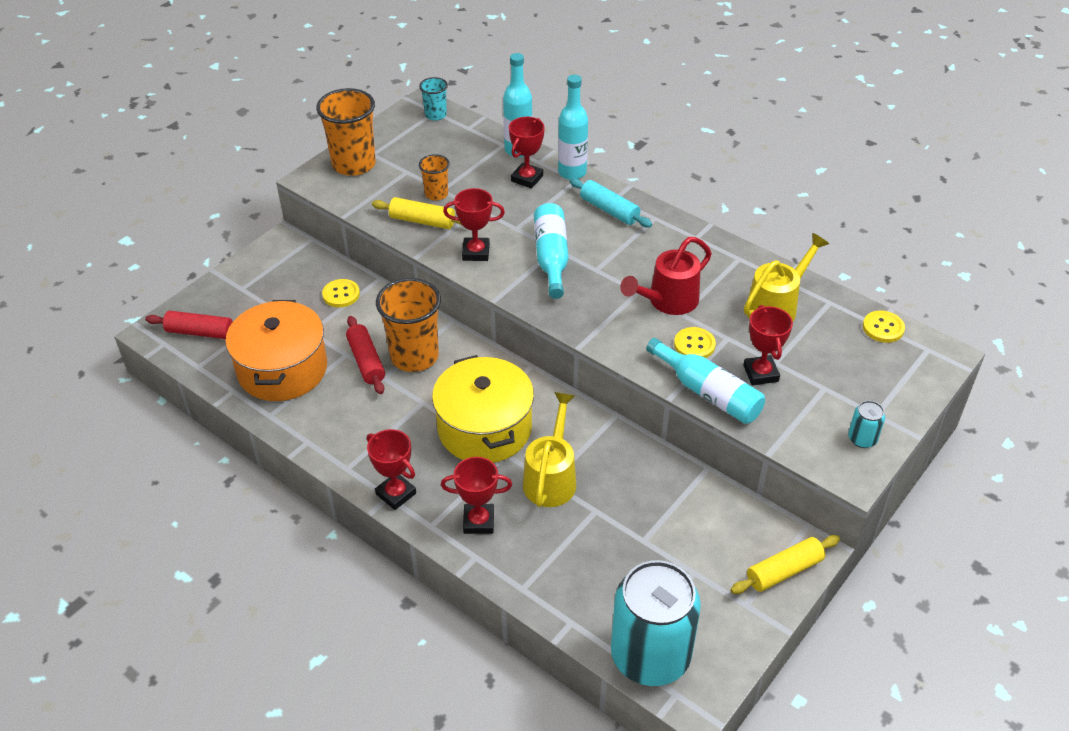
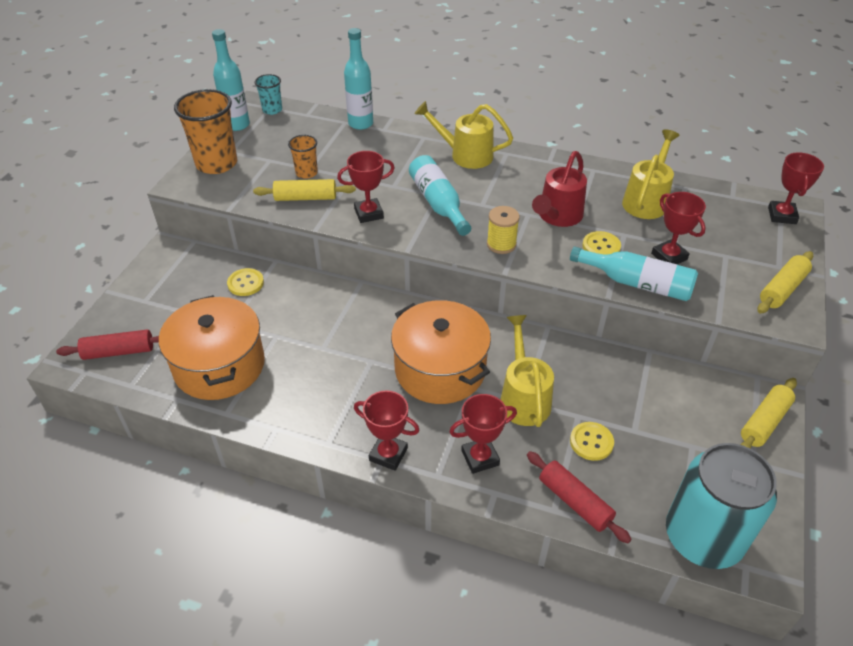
camera: 20 degrees left, 0 degrees up
red rolling pin [346,316,385,394] -> red rolling pin moved to [527,451,632,543]
orange cup [376,278,441,372] -> none
yellow pot [432,355,534,463] -> orange pot [391,300,491,404]
red trophy [509,117,545,189] -> red trophy moved to [768,152,824,224]
turquoise bottle [558,75,588,180] -> turquoise bottle moved to [212,29,250,131]
turquoise rolling pin [569,178,652,227] -> yellow watering can [415,101,513,169]
turquoise can [848,401,885,448] -> yellow rolling pin [757,251,813,314]
yellow button [863,310,905,343] -> yellow button moved to [570,422,614,461]
none -> yellow spool [487,206,520,254]

